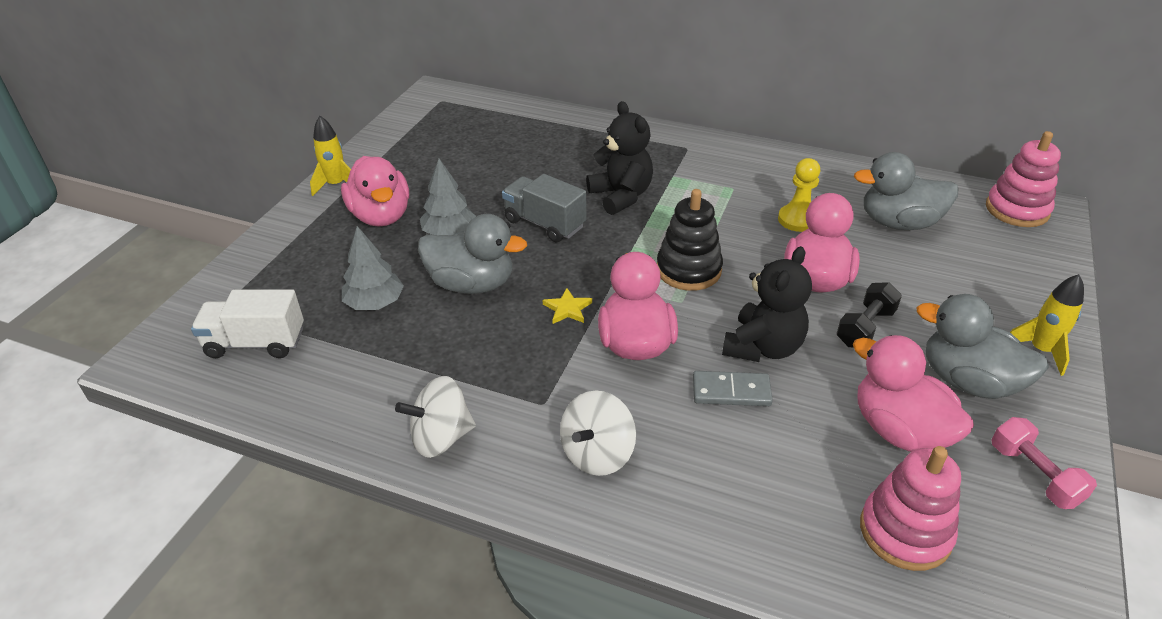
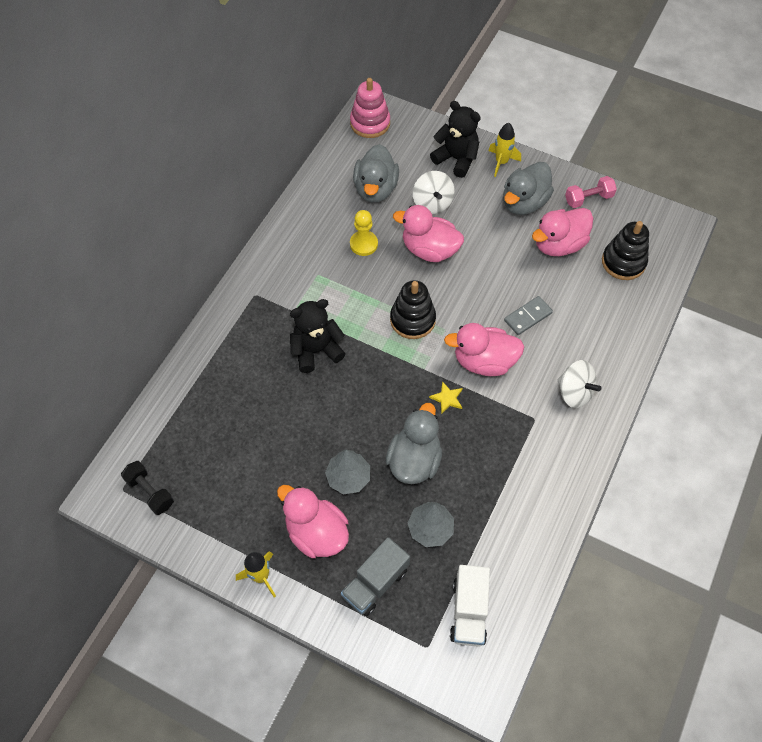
camera: 85 degrees left, 20 degrees up
pink duck [341,156,409,227] -> pink duck turned 120 degrees counterclockwise [277,485,349,558]
white spinning top [395,376,476,458] -> white spinning top moved to [413,171,455,214]
grey truck [502,174,586,242] -> grey truck moved to [341,537,410,616]
grey domino [693,371,773,406] -> grey domino turned 45 degrees clockwise [504,296,553,335]
black teddy bear [722,246,812,362] -> black teddy bear moved to [430,101,481,178]
black dumbbell [837,282,902,347] -> black dumbbell moved to [121,461,174,515]
pink stacking toy [860,446,961,571] -> black stacking toy [602,221,649,280]

